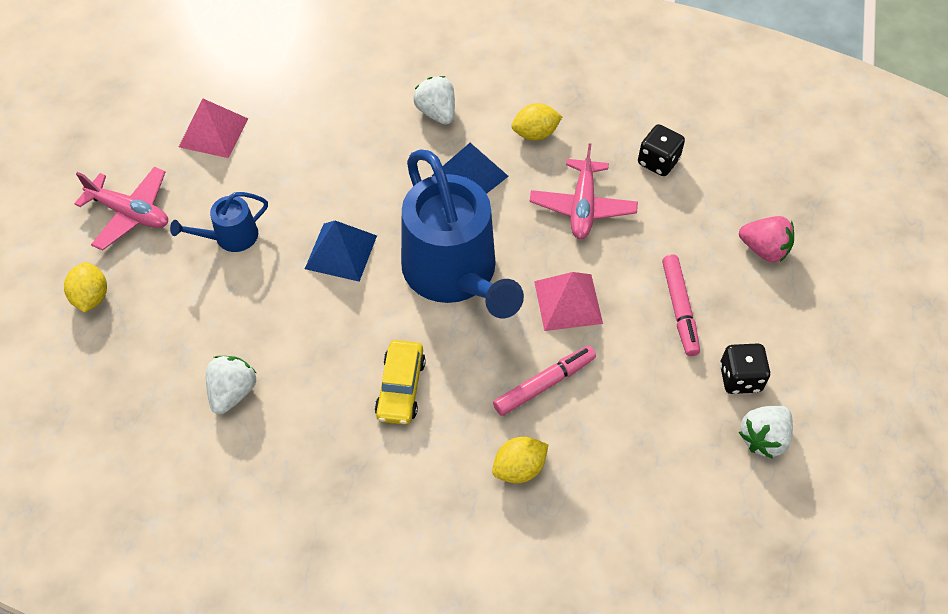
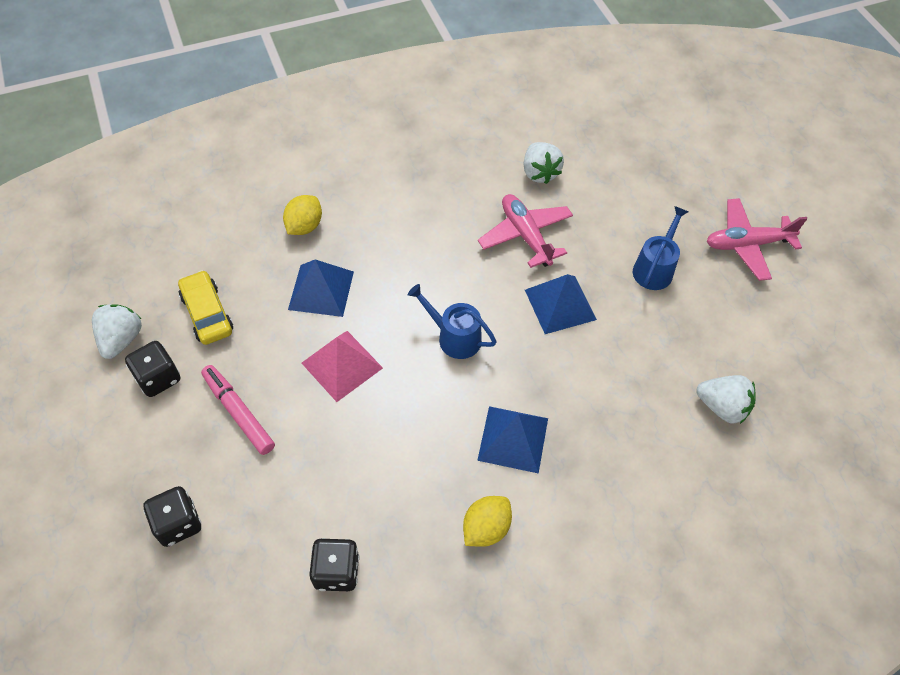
camera: 145 degrees right, 0 degrees up
yellow lemon [64,262,107,313] -> none
pink pyramid [179,99,248,158] -> none
yellow car [375,340,426,425] -> yellow car moved to [178,270,233,345]
blue watering can [401,149,524,318] -> blue watering can [408,284,497,359], size x0.45
white strawberry [413,76,455,125] -> white strawberry moved to [696,375,756,424]
pink marker [493,346,596,416] -> blue pyramid [288,260,354,317]
pink plane [530,143,638,239] -> pink plane moved to [478,194,573,268]
pink strawberry [739,216,794,262] -> black dice [143,486,201,547]

